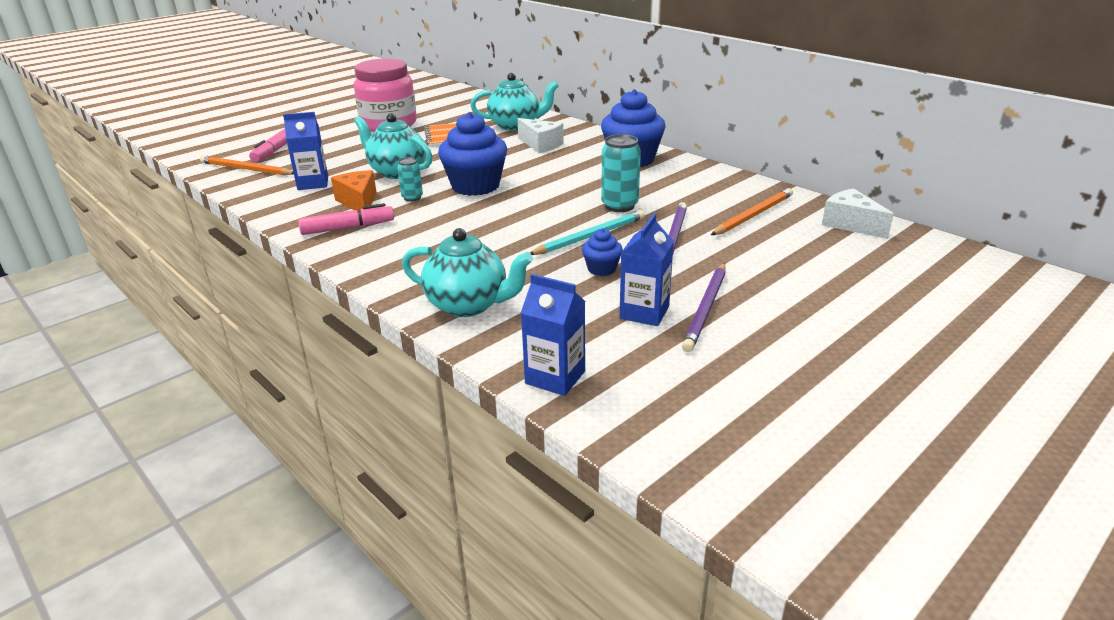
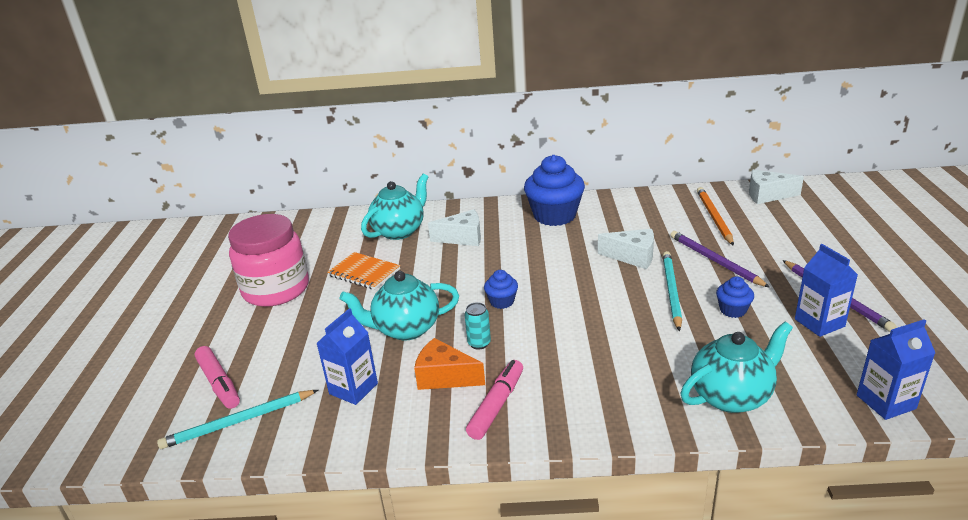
camera: 45 degrees left, 0 degrees up
orange pencil [200,155,294,175] -> turquoise pencil [157,390,318,449]
blue cupcake [438,112,507,196] -> blue cupcake [484,270,518,309], size x0.48
turquoise can [601,134,641,212] -> white cheese [598,229,654,269]

